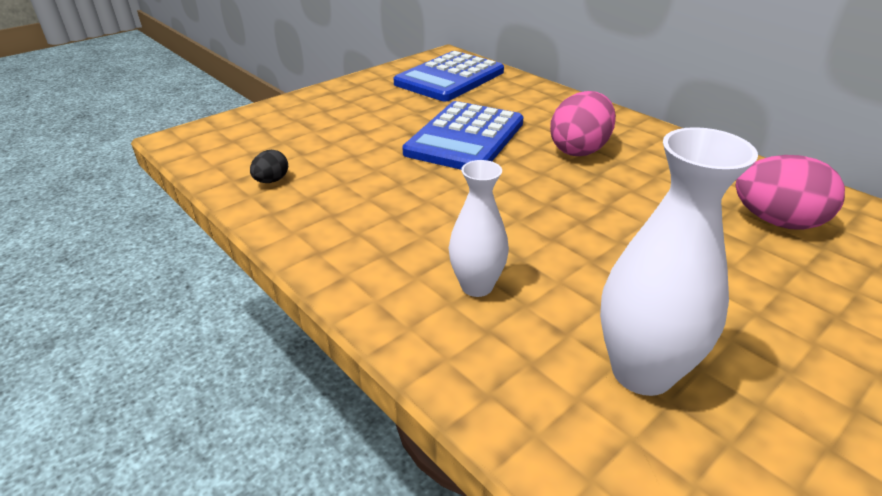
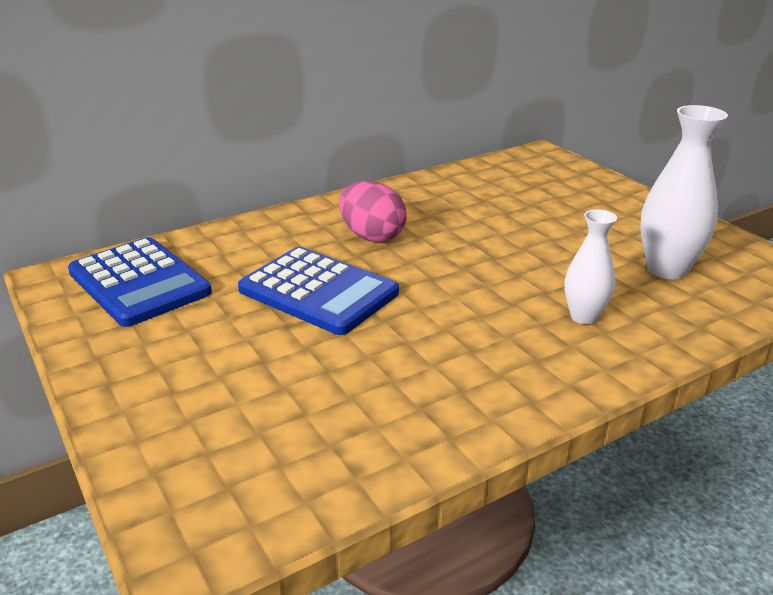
camera: 80 degrees left, 5 degrees down
black egg [250,150,288,183] -> none
pink egg [736,155,845,230] -> none

